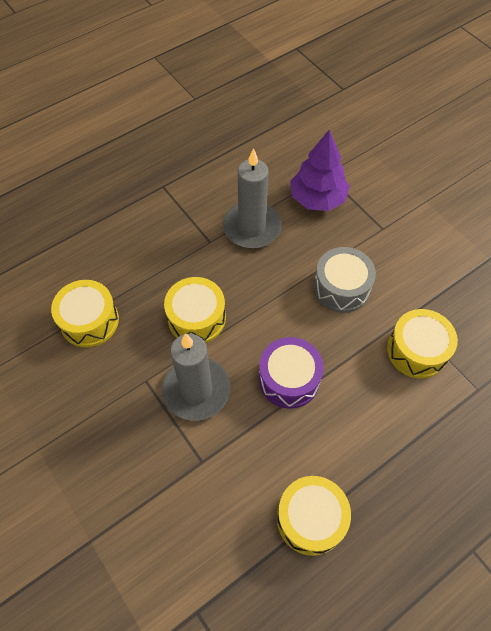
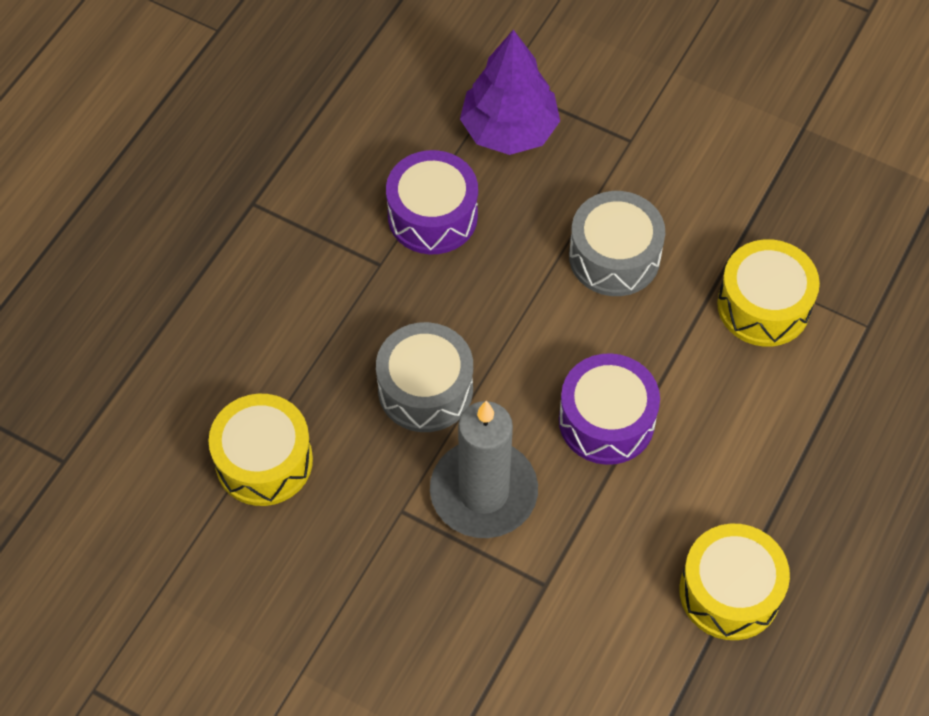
camera: 25 degrees left, 0 degrees up
yellow drum [164,277,226,343] -> grey drum [376,322,473,432]
grey candle [223,148,282,248] -> purple drum [386,150,478,254]

